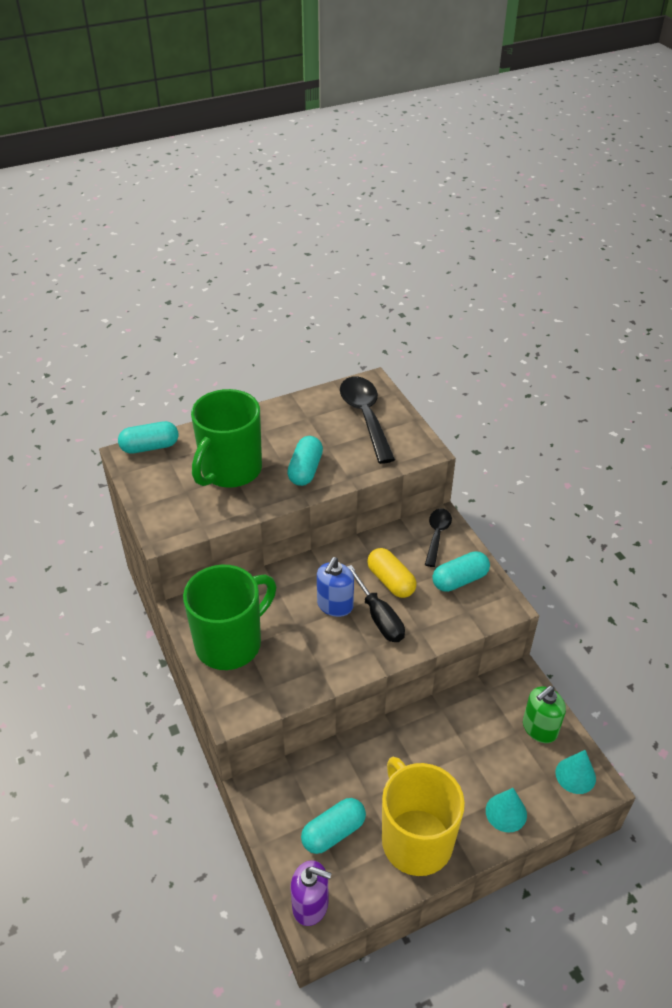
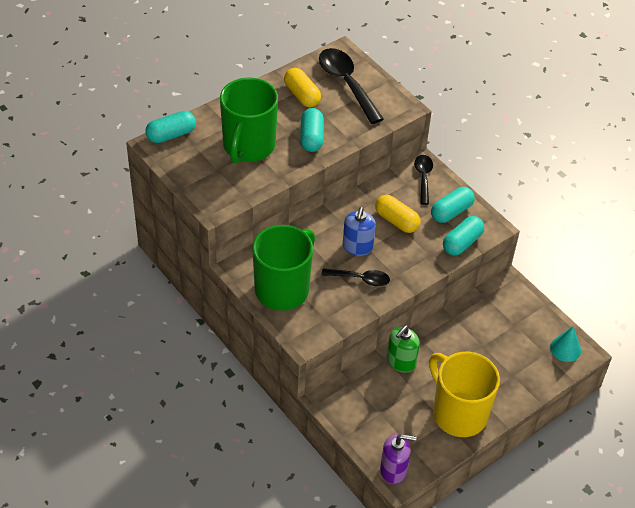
camera: 15 degrees left, 5 degrees up
turquoise capsule [301,798,366,854] -> turquoise capsule moved to [443,216,484,256]
black screwdriver [347,565,405,642] -> none
turquoise cone [486,788,527,833] -> none
green soap dispenser [523,686,566,743] -> green soap dispenser moved to [387,325,420,373]
none -> yellow capsule [284,68,321,107]
none -> black spoon [321,269,390,287]

